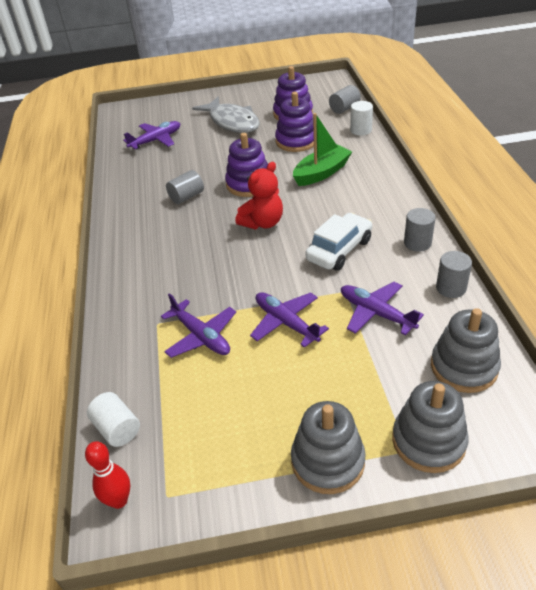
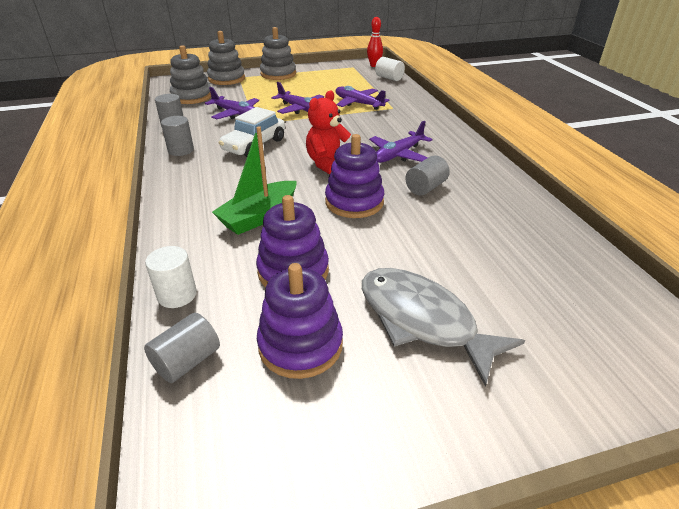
camera: 170 degrees right, 5 degrees down
purple plane [123,121,181,149] -> purple plane moved to [369,121,433,163]

